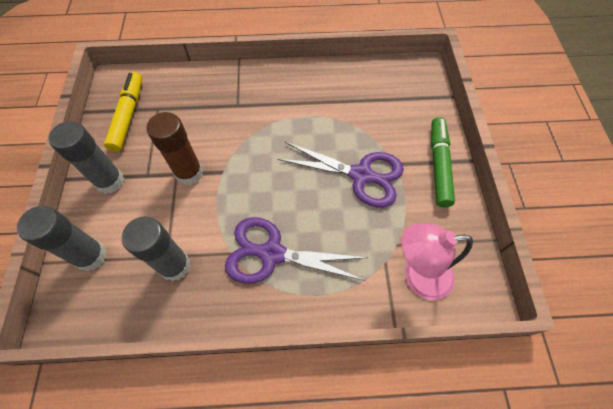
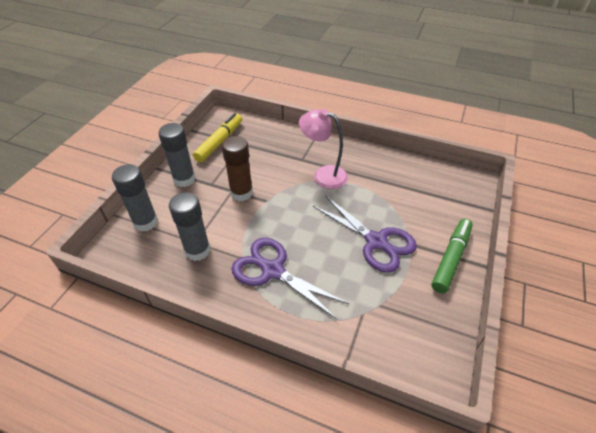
camera: 25 degrees right, 15 degrees down
pink lamp [401,224,473,300] -> pink lamp moved to [299,109,348,189]

